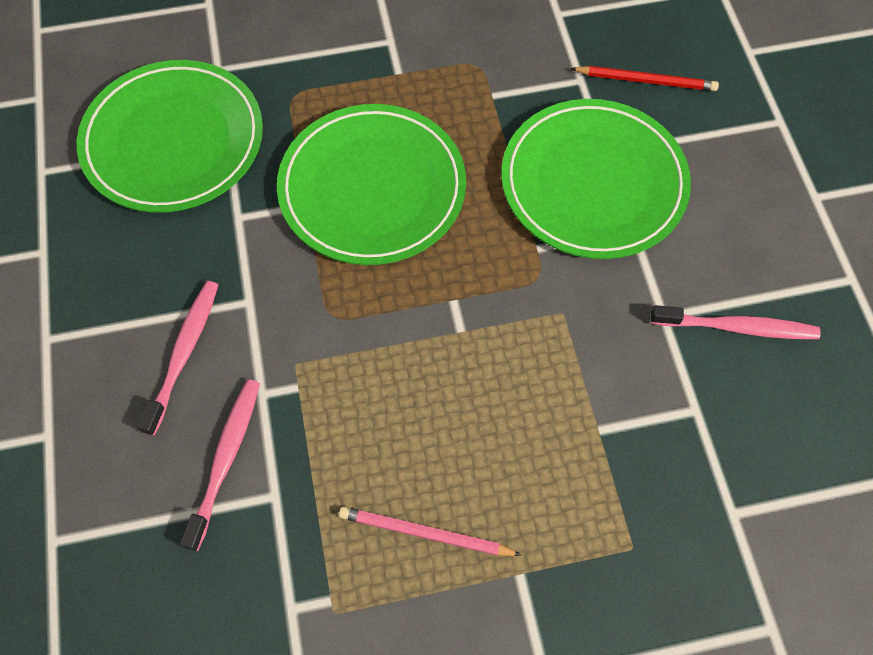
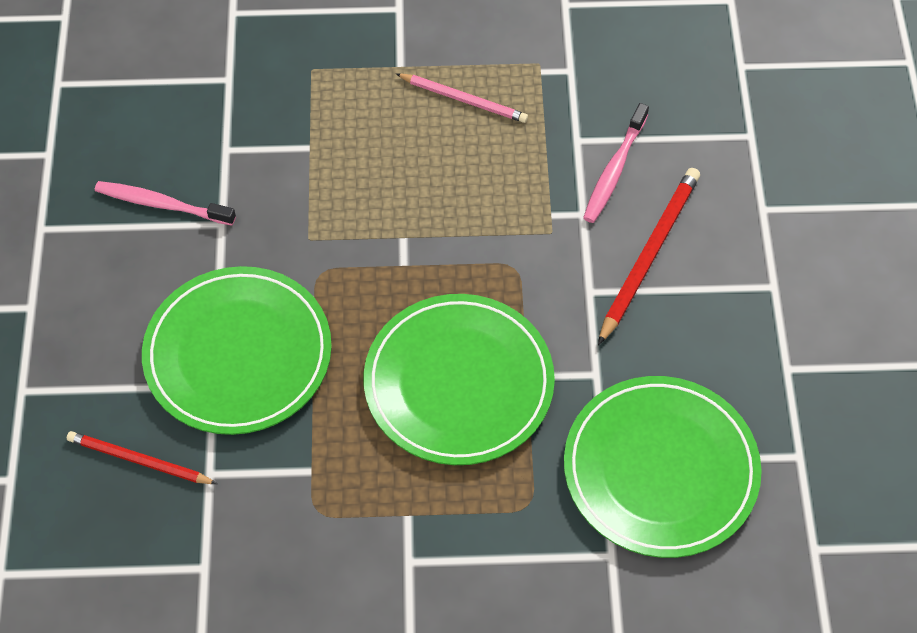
camera: 170 degrees left, 5 degrees down
pink toothbrush [137,281,218,436] -> red pencil [598,168,700,345]

